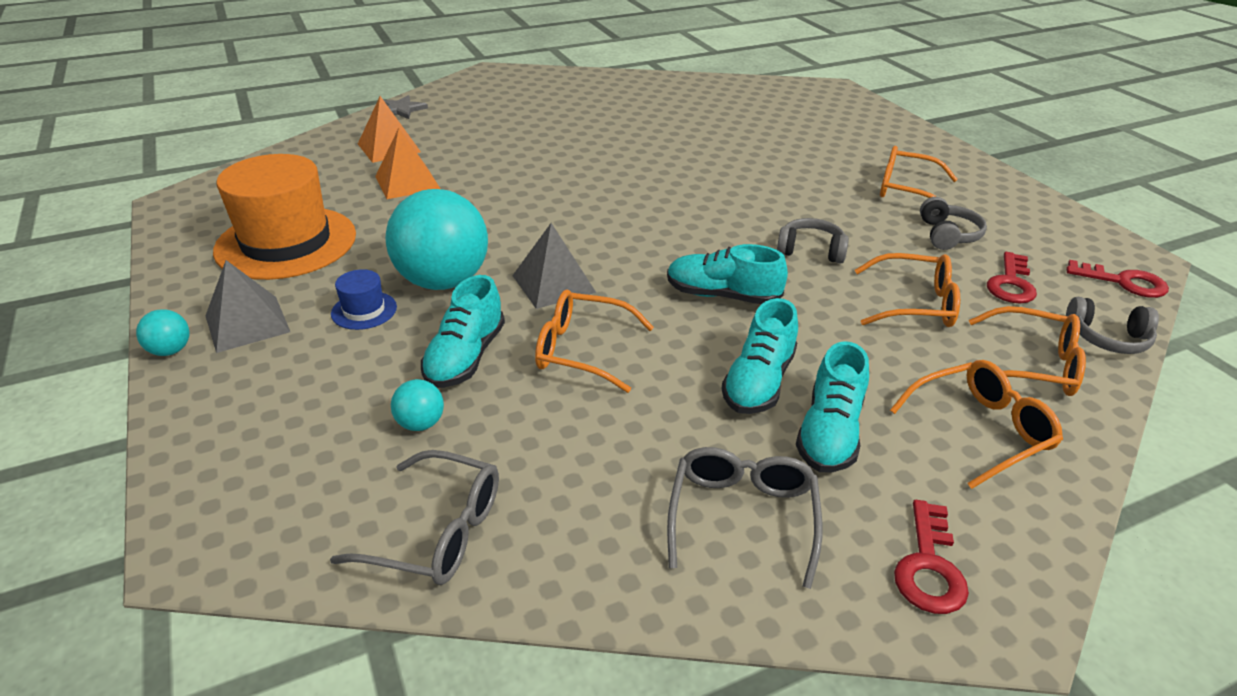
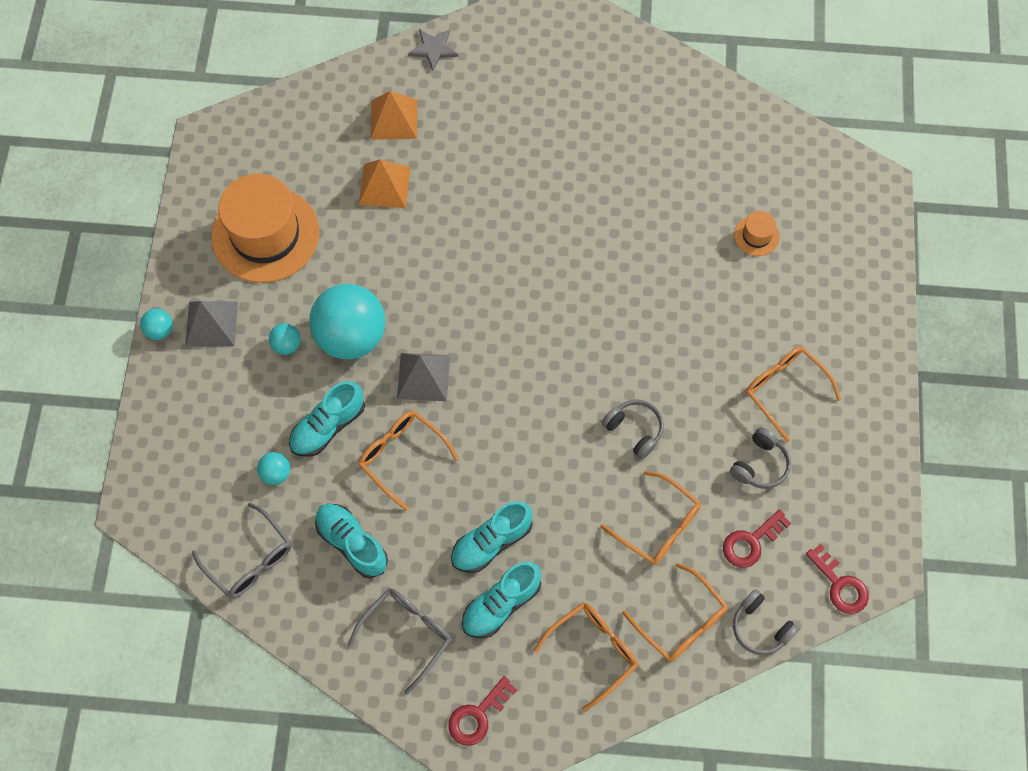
camera: 30 degrees right, 30 degrees up
blue hat [331,269,397,330] -> turquoise ball [269,323,301,355]
turquoise shoe [667,244,788,304] -> turquoise shoe moved to [315,504,388,578]
orange glasses [890,360,1063,489] -> orange glasses turned 45 degrees counterclockwise [533,603,638,711]
none -> orange hat [734,211,780,256]

